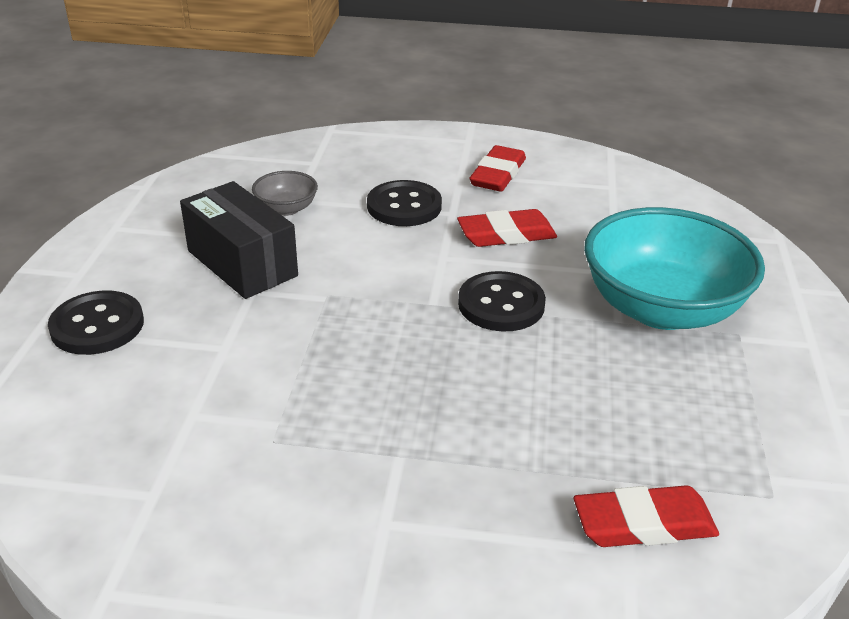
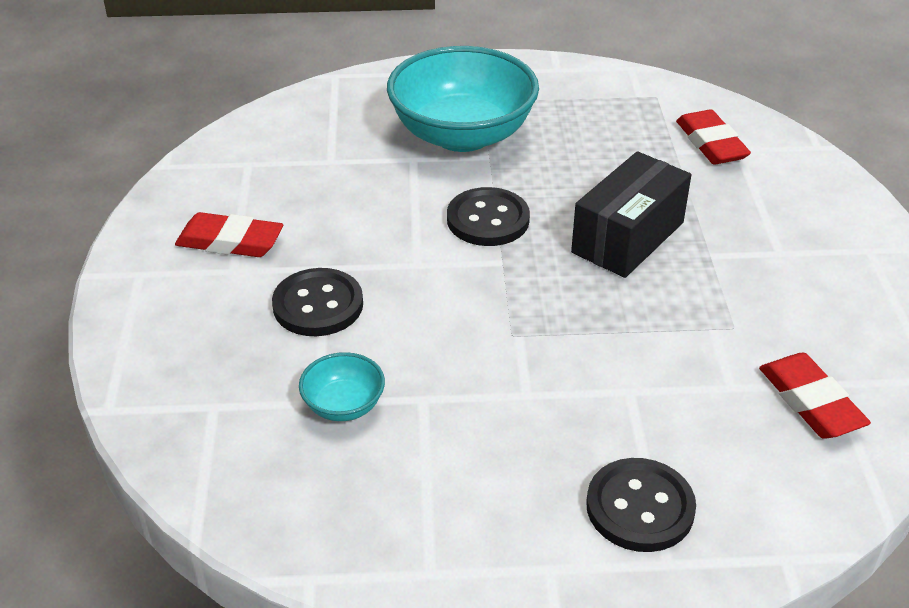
camera: 100 degrees left, 5 degrees up
black box [180,181,298,299] -> black box moved to [571,151,691,278]
grey bowl [252,171,318,216] -> turquoise bowl [299,352,385,421]
red eraser [457,209,557,247] -> red eraser moved to [759,353,871,439]

